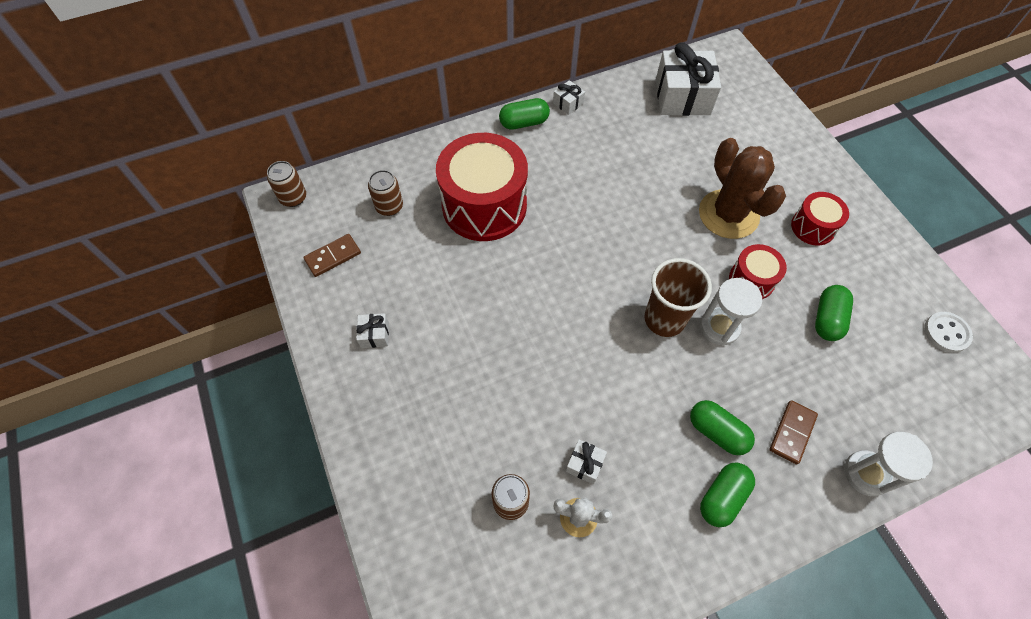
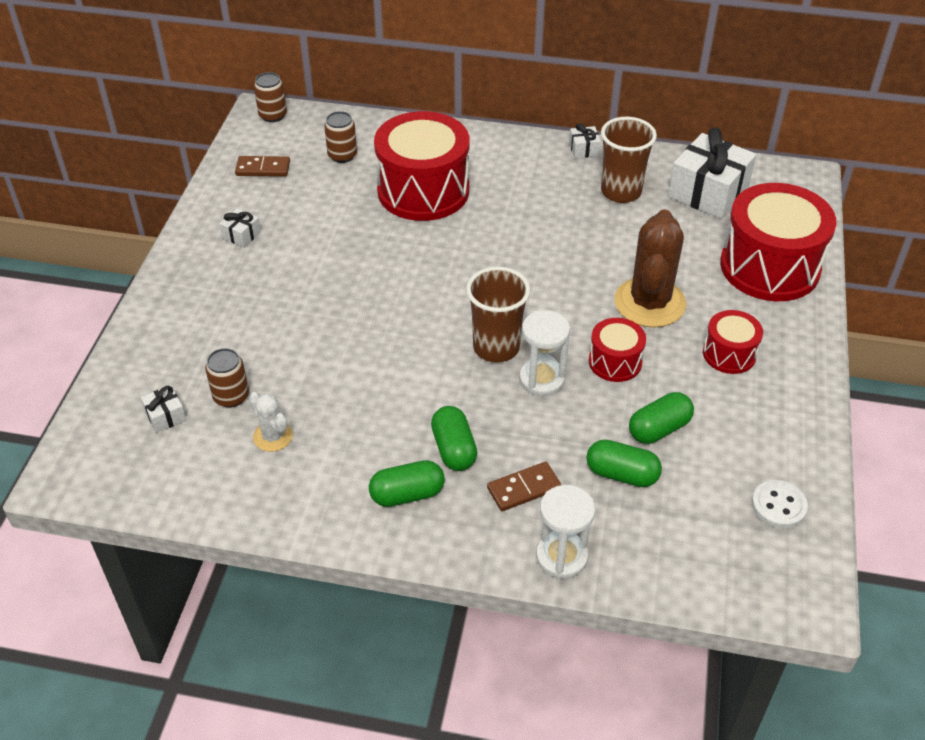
camera: 35 degrees right, 15 degrees down
green capsule [499,98,550,130] -> green capsule moved to [586,439,662,487]
white gift [566,439,607,484] -> white gift moved to [141,385,186,433]
none -> brown cup [601,117,657,203]
none -> red drum [720,183,837,301]

